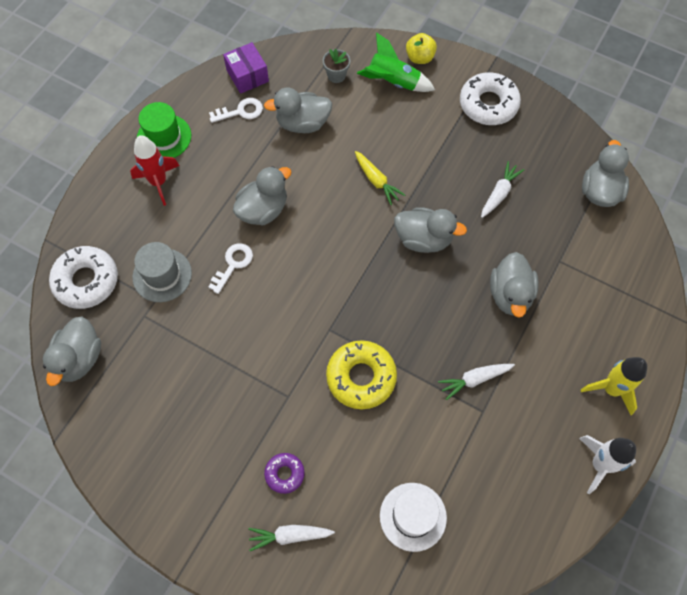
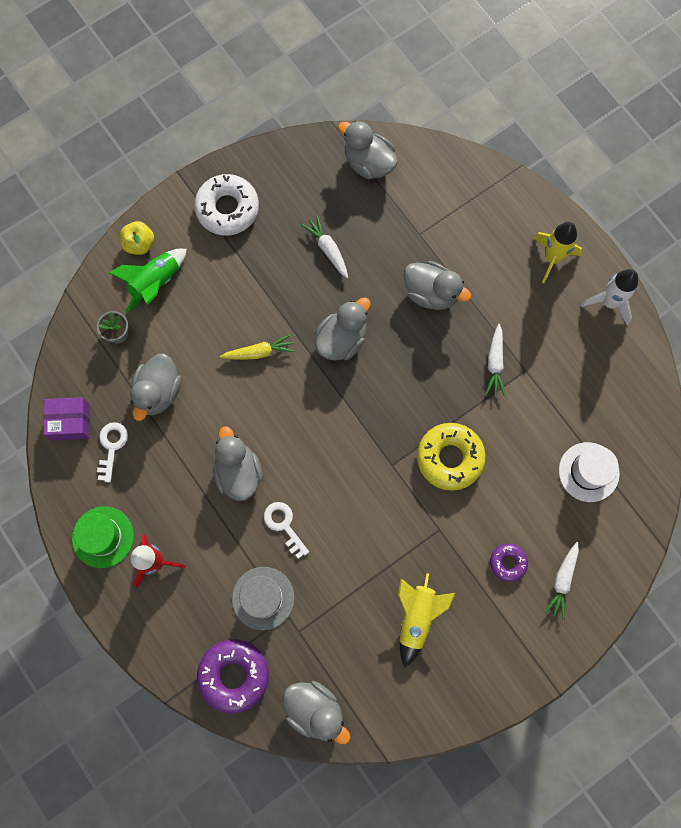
camera: 65 degrees left, 10 degrees up
white donut [49,246,118,309] -> purple donut [197,639,269,714]
none -> yellow rocket [398,573,455,668]

